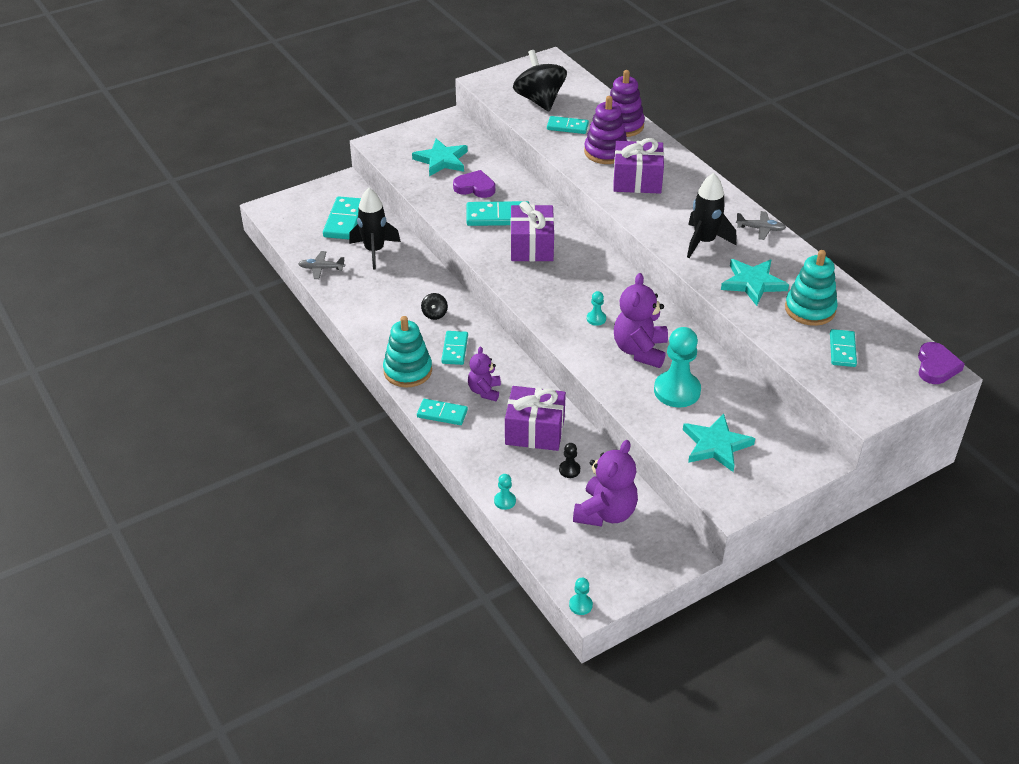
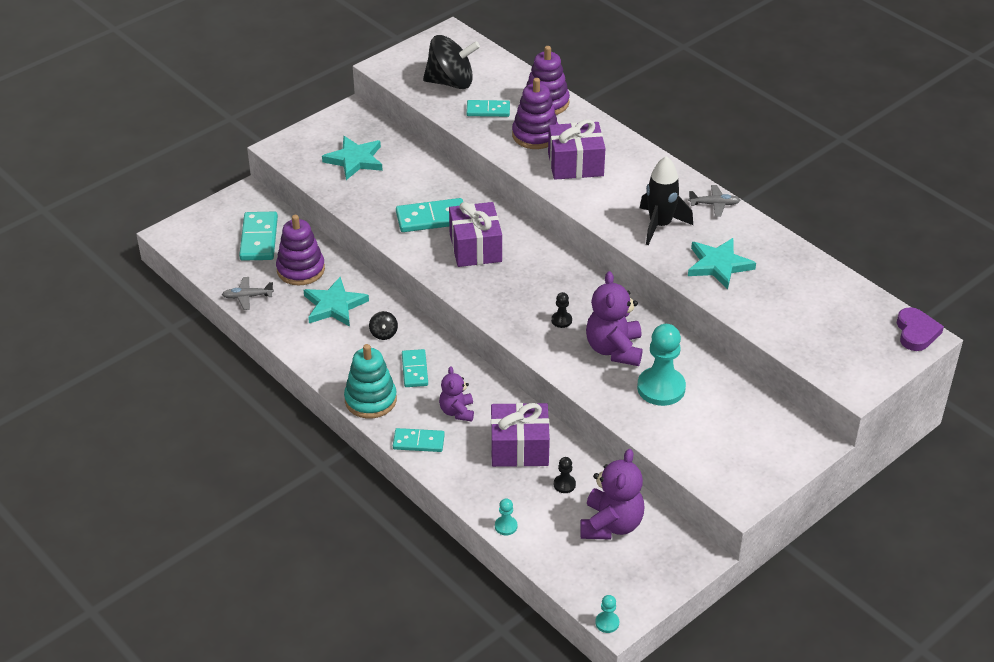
camera: 10 degrees left, 0 degrees up
black rocket [349,188,401,269] -> purple stacking toy [276,215,325,286]
purple heart [453,170,495,198] -> none
black spinning top [513,50,567,111] -> black spinning top turned 120 degrees clockwise [423,35,480,89]
turquoise pawn [587,291,606,326] -> black pawn [551,292,572,328]
turquoise star [683,413,755,472] -> turquoise star moved to [304,277,369,327]
turquoise stacking toy [785,250,838,326] -> none
turquoise domino [830,329,857,367] -> none

